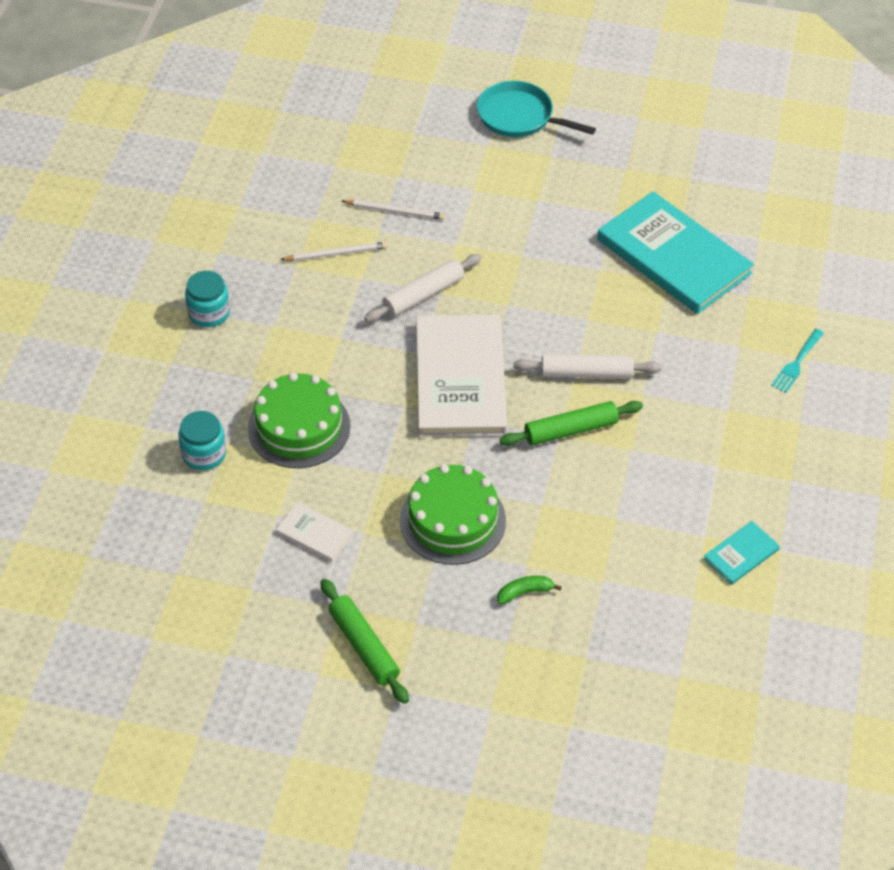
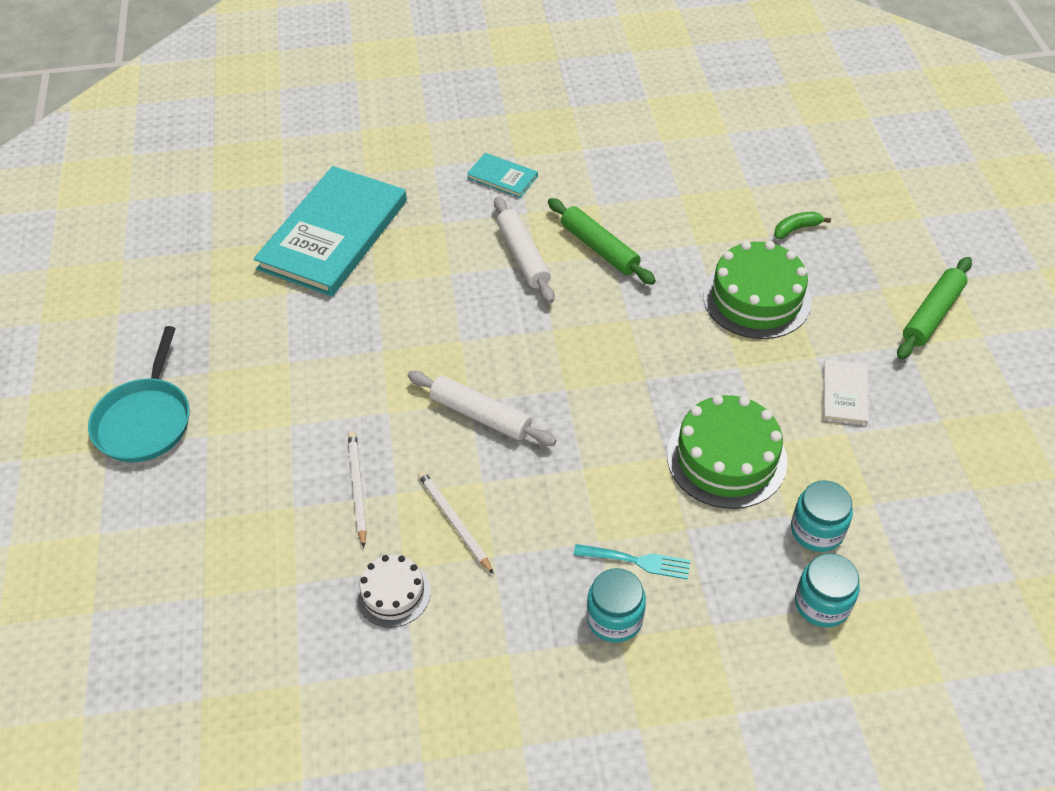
camera: 110 degrees left, 0 degrees up
white book [416,315,507,437] -> none
green banana [497,576,562,605] -> green banana turned 105 degrees clockwise [774,212,831,239]
turquoise book [703,521,780,585] -> turquoise book moved to [467,153,538,198]
turquoise fork [771,329,824,393] -> turquoise fork moved to [574,544,690,579]
none -> white cake [356,555,431,628]
none -> turquoise jar [795,553,860,628]

